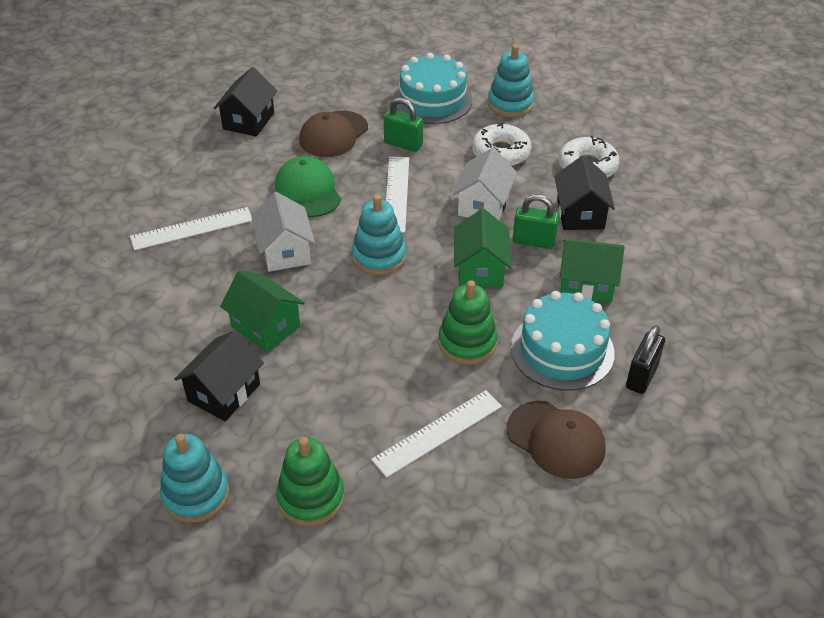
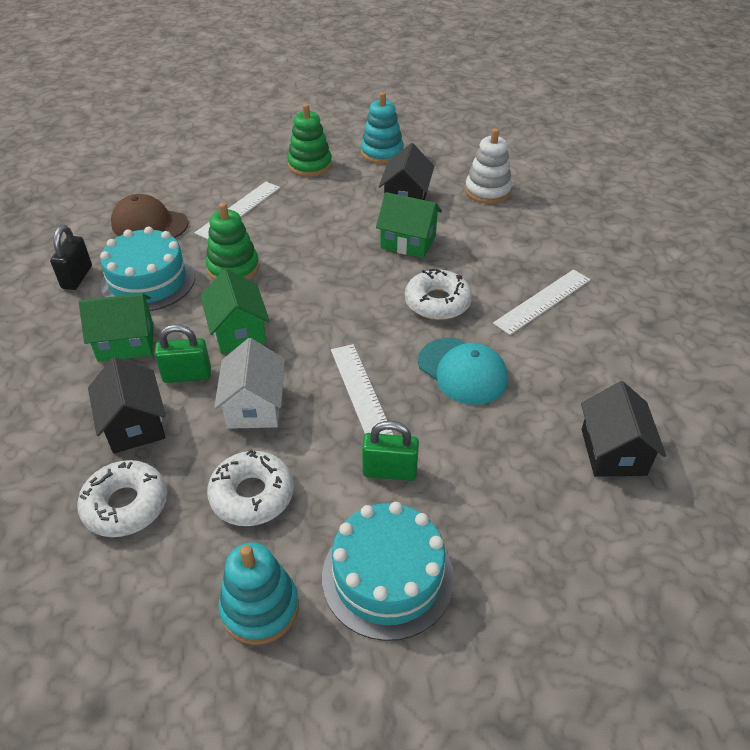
camera: 160 degrees right, 0 degrees up
white house [251,192,315,272] -> white donut [405,269,472,320]
green cap [275,156,341,217] -> turquoise cap [418,338,508,405]
brown cap [299,111,368,157] -> none
turquoise stacking toy [352,195,406,275] -> none
none -> white stacking toy [465,128,512,204]

